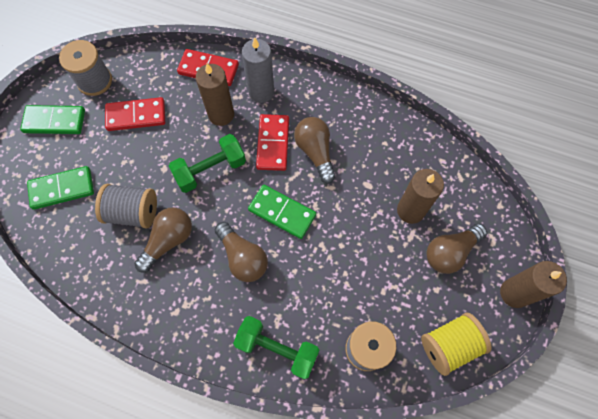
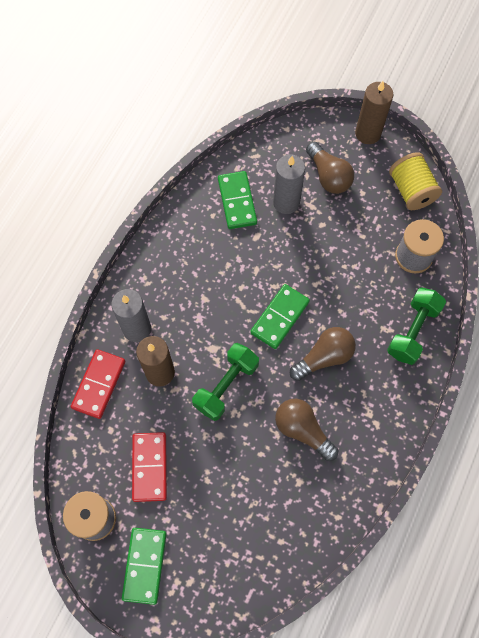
camera: 85 degrees left, 0 degrees up
green domino [27,166,94,210] -> green domino moved to [218,171,257,229]
grey spool [95,184,157,228] -> none
green dumbbell [169,134,246,193] -> green dumbbell turned 60 degrees clockwise [192,343,259,421]
red domino [256,114,289,171] -> none
brown light bulb [294,117,336,183] -> none
brown candle [397,169,444,224] -> grey candle [273,155,305,214]

